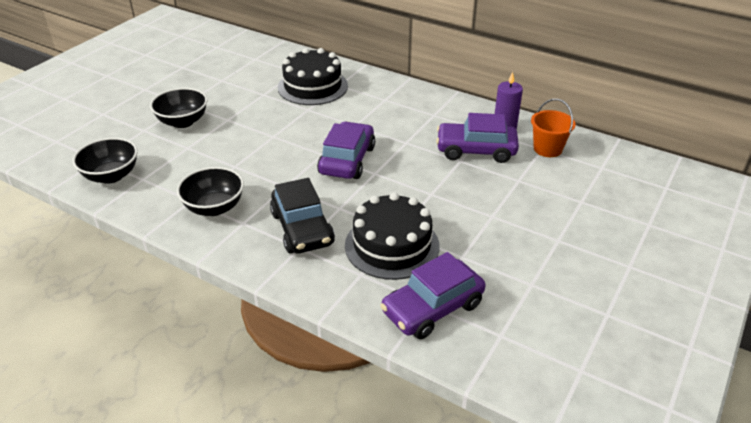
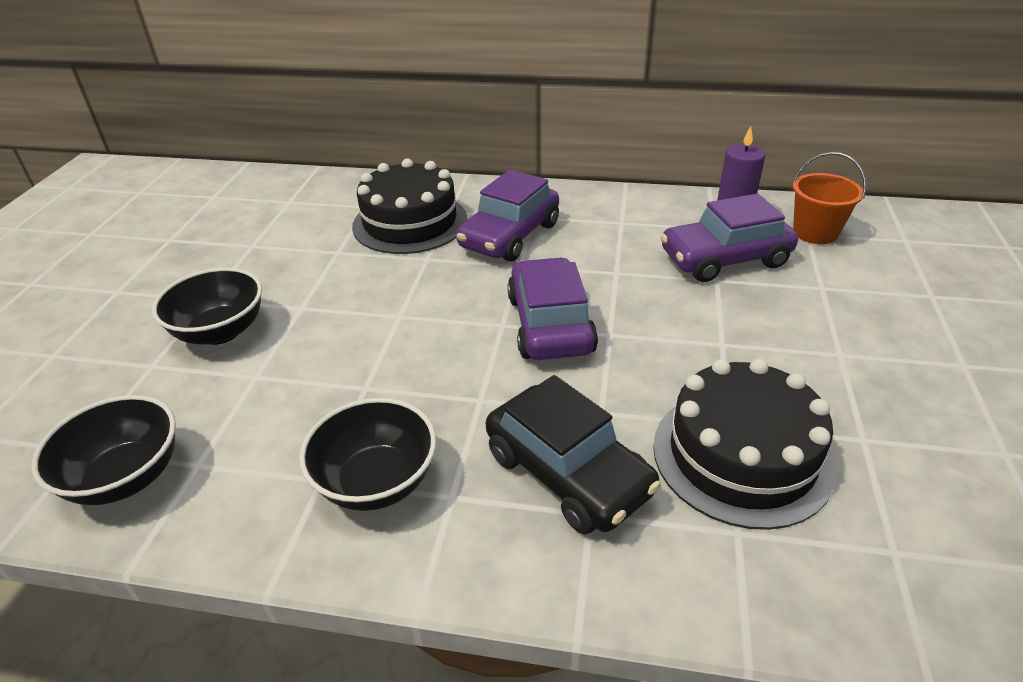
camera: 20 degrees left, 0 degrees up
purple car [380,252,486,339] -> purple car moved to [456,169,559,262]

